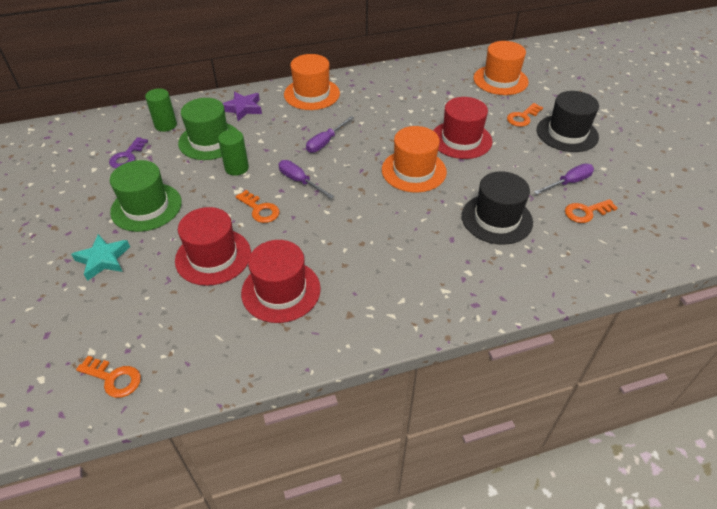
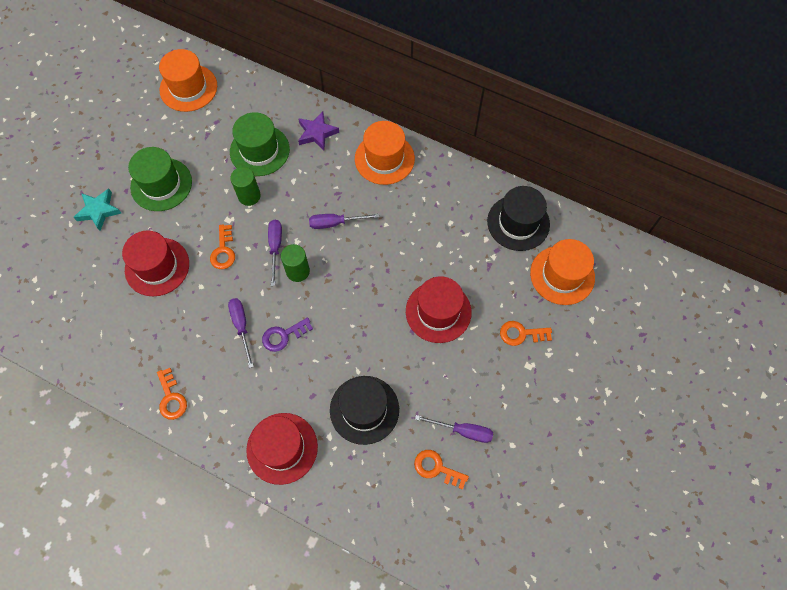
camera: 45 degrees right, 20 degrees up
orange key [76,356,141,398] -> orange key moved to [157,368,187,420]
purple key [109,137,148,168] -> purple key moved to [262,317,313,352]
green cylinder [145,88,177,132] -> green cylinder moved to [281,244,310,282]
red hat [241,240,321,323] -> red hat moved to [246,413,318,485]
orange hat [382,126,447,193] -> orange hat moved to [159,49,217,112]
black hat [537,91,599,152] -> black hat moved to [487,186,550,251]
none -> purple screwdriver [228,298,254,368]

